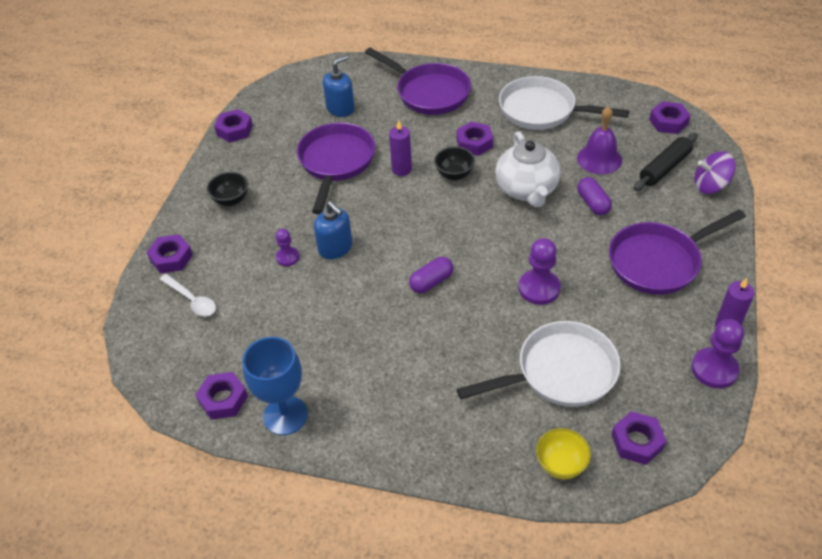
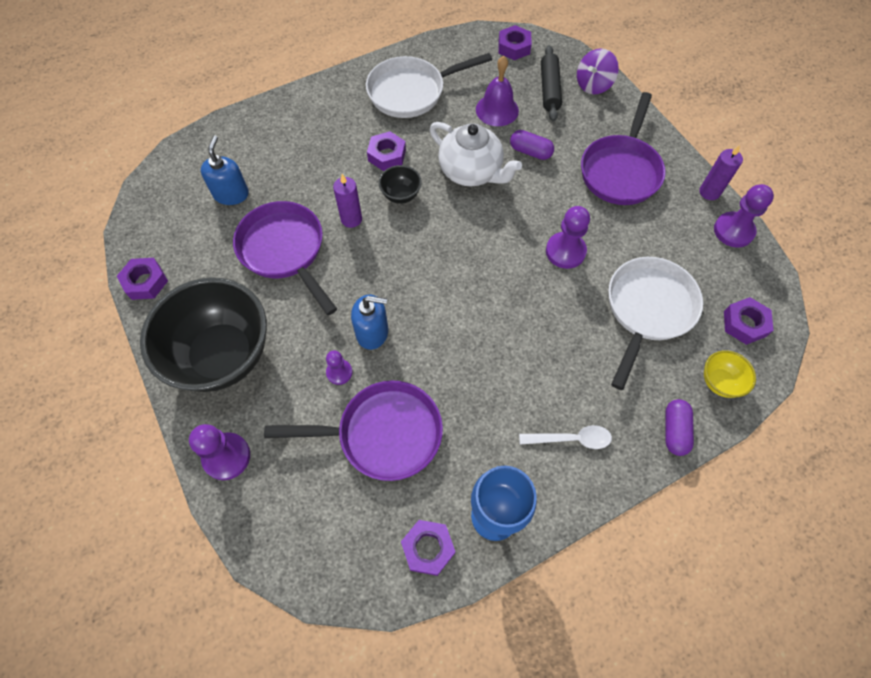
camera: 45 degrees left, 15 degrees up
purple nut [146,234,193,274] -> purple pawn [189,424,250,480]
white spoon [160,274,216,317] -> white spoon moved to [519,425,612,449]
black bowl [207,172,248,206] -> black bowl [140,277,267,392], size x2.40
purple pan [365,48,471,115] -> purple pan moved to [264,381,443,481]
purple capsule [409,257,453,293] -> purple capsule moved to [665,399,694,456]

